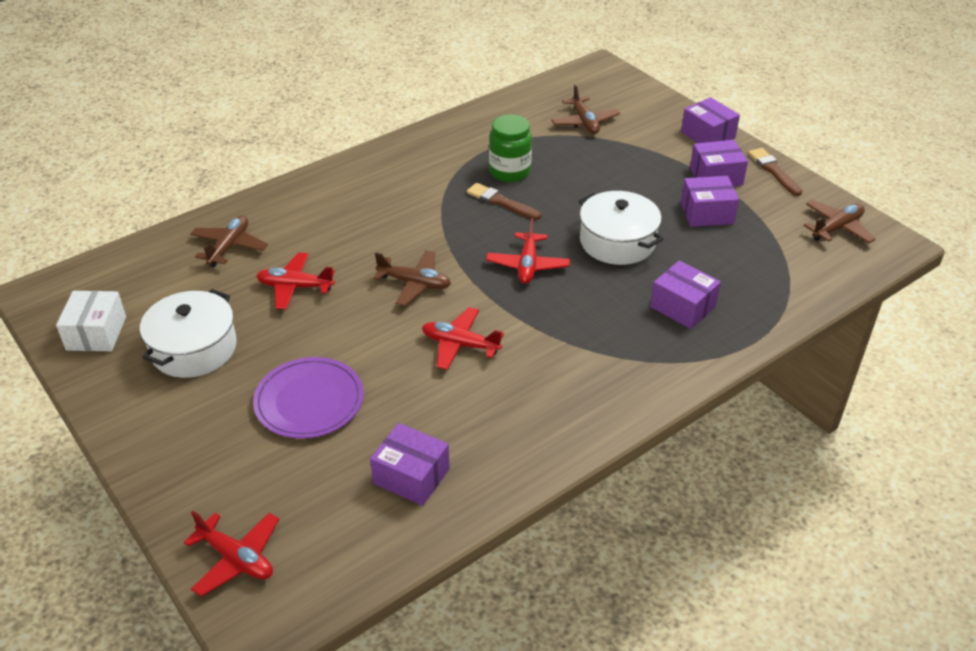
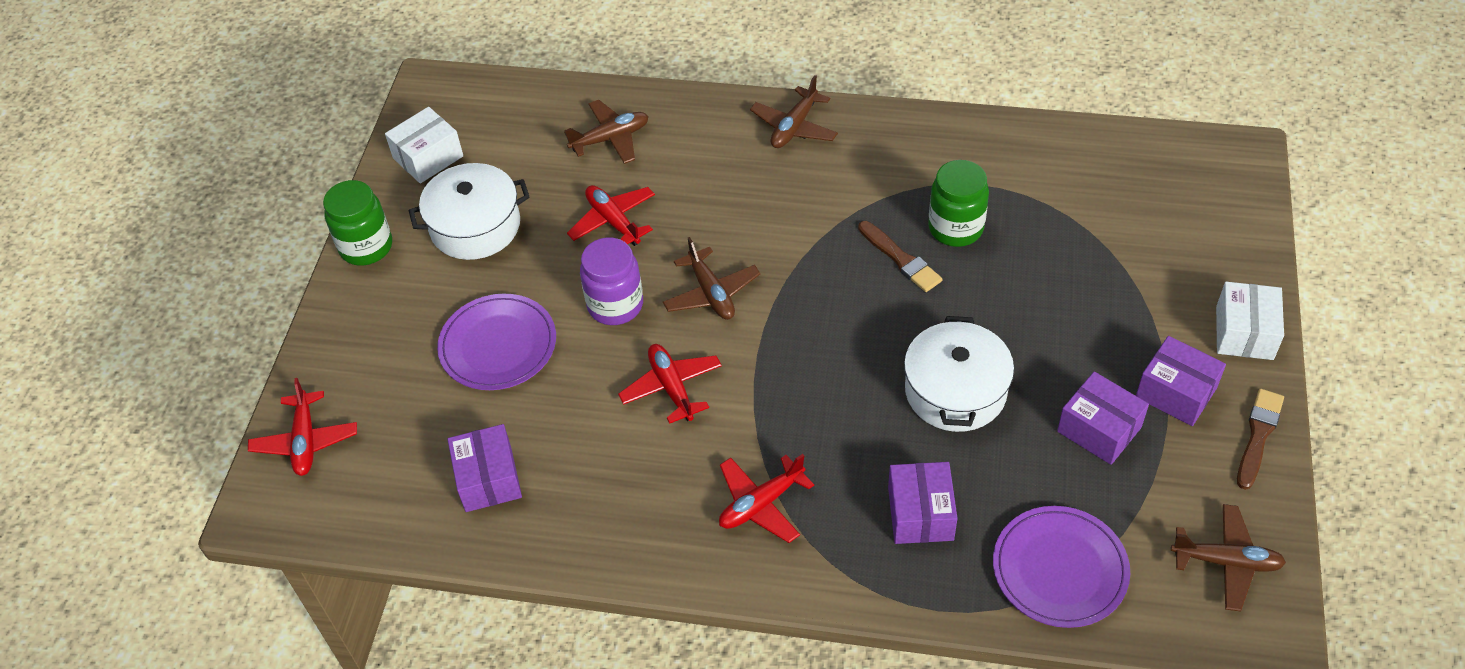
camera: 50 degrees right, 10 degrees up
brown brush [467,183,541,220] -> brown brush turned 150 degrees clockwise [858,221,942,292]
red plane [486,218,570,284] -> red plane moved to [719,454,814,543]
brown plane [551,84,620,134] -> brown plane moved to [750,75,838,148]
purple box [681,97,740,143] -> white box [1216,282,1284,360]
none -> green jar [323,180,392,265]
none -> purple jar [580,237,643,325]
none -> purple plate [993,506,1130,628]

